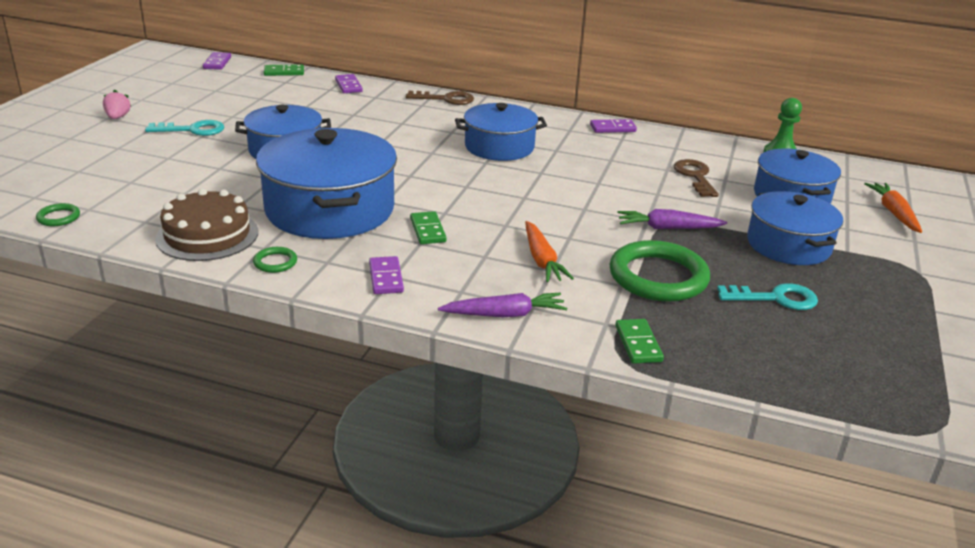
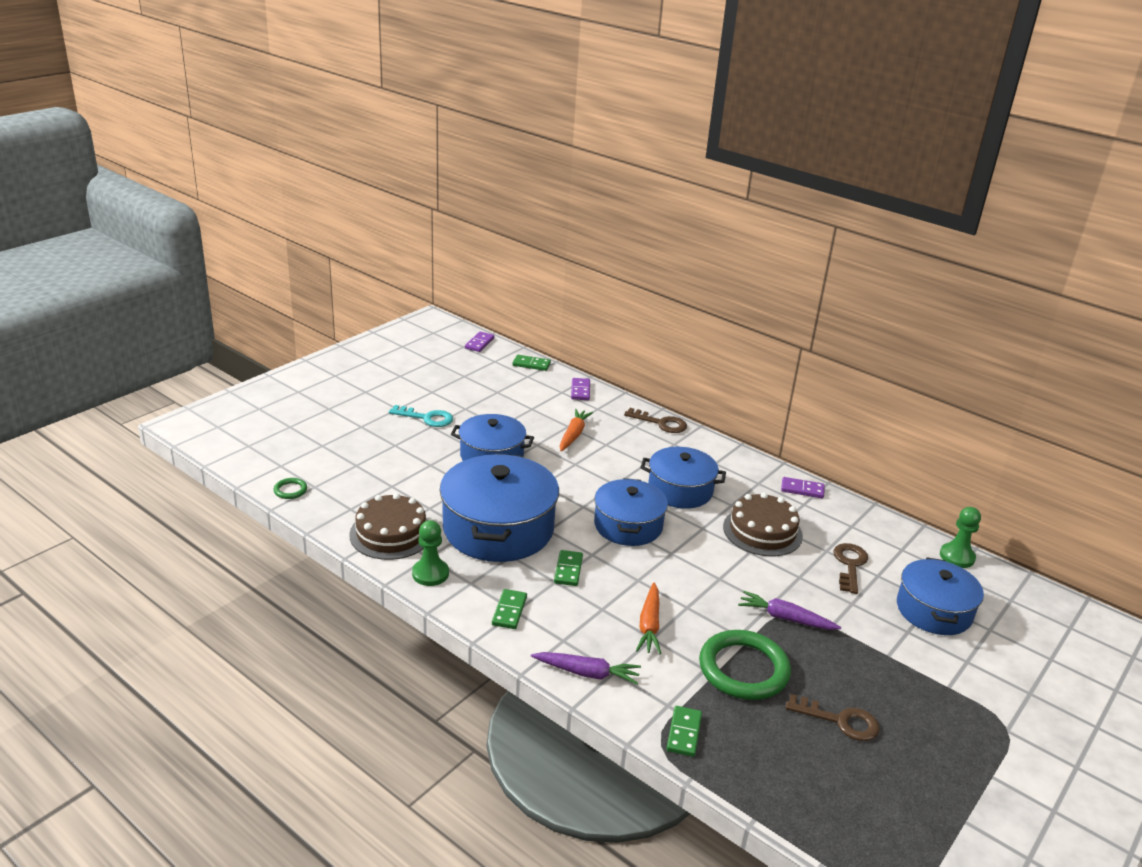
camera: 20 degrees right, 0 degrees up
pink strawberry [103,90,132,119] -> none
green ring [253,247,297,273] -> green pawn [412,520,449,586]
purple domino [369,256,404,294] -> green domino [492,589,527,629]
turquoise key [717,283,818,310] -> brown key [785,694,880,741]
blue pot [747,191,843,265] -> blue pot moved to [594,478,668,546]
orange carrot [864,183,922,233] -> orange carrot moved to [560,409,593,452]
none -> brown cake [723,492,803,557]

